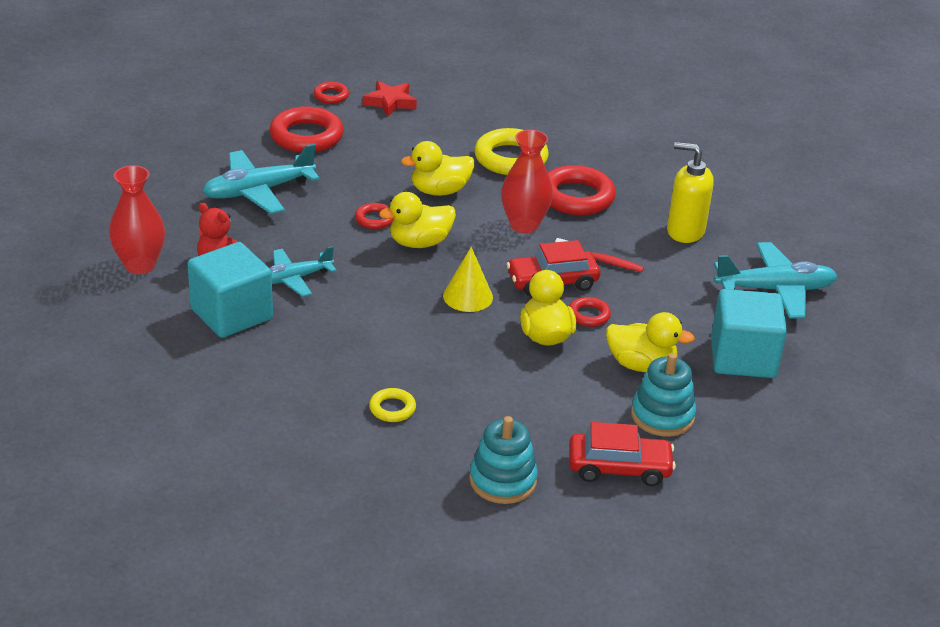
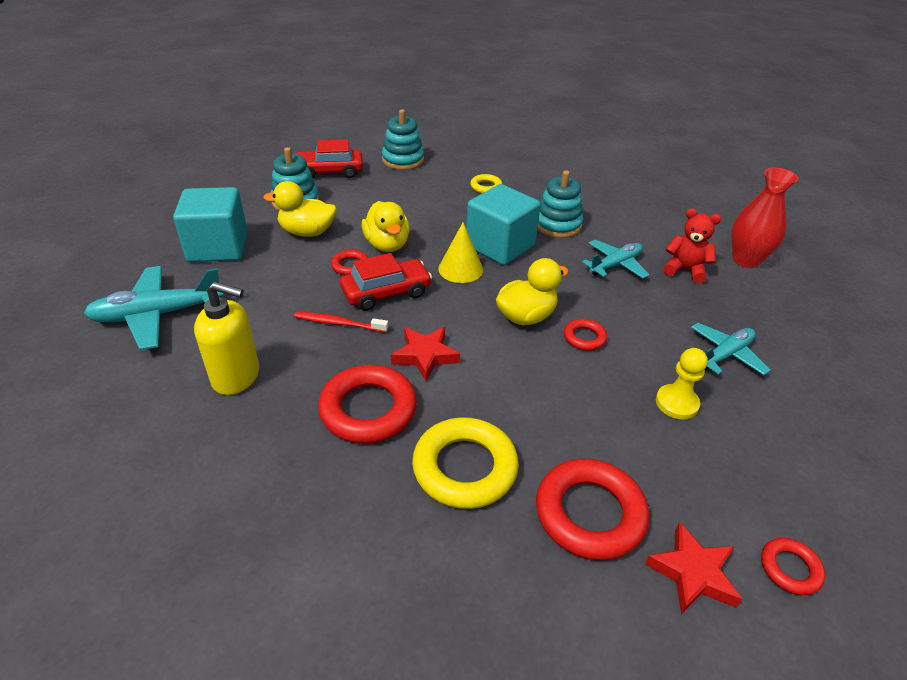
camera: 170 degrees right, 5 degrees up
turquoise cube [187,242,273,338] -> turquoise cube moved to [466,184,541,265]
turquoise plane [202,144,320,214] -> turquoise plane [691,323,771,375], size x0.65
red ring [270,106,344,153] -> red ring moved to [536,458,649,561]
yellow duck [401,141,474,196] -> none
red vase [501,130,553,233] -> red star [391,327,460,381]
none -> turquoise stacking toy [537,170,583,238]
none -> yellow pawn [656,348,708,420]

